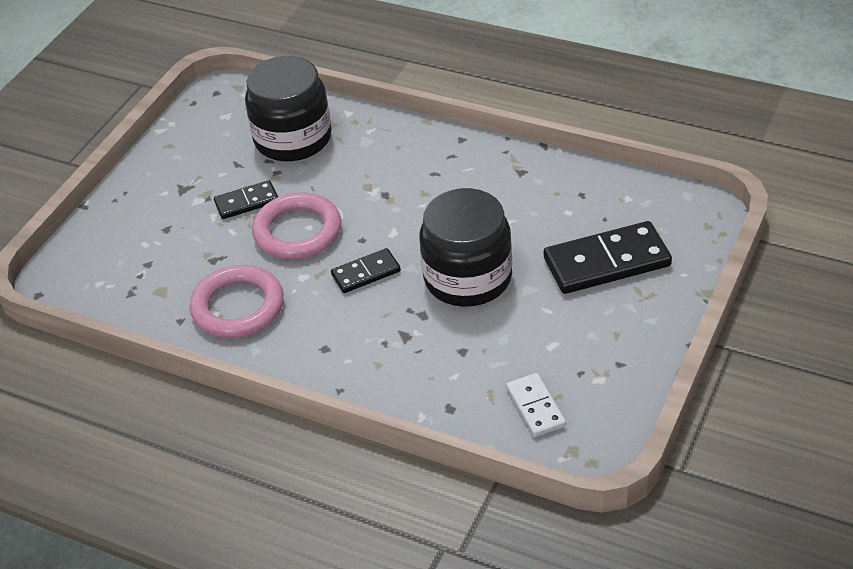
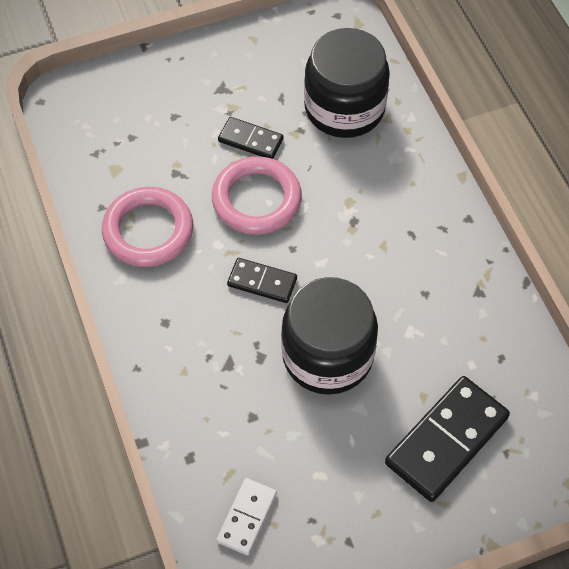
camera: 40 degrees right, 15 degrees up
black domino [544,221,672,294] -> black domino turned 75 degrees counterclockwise [385,376,510,502]

